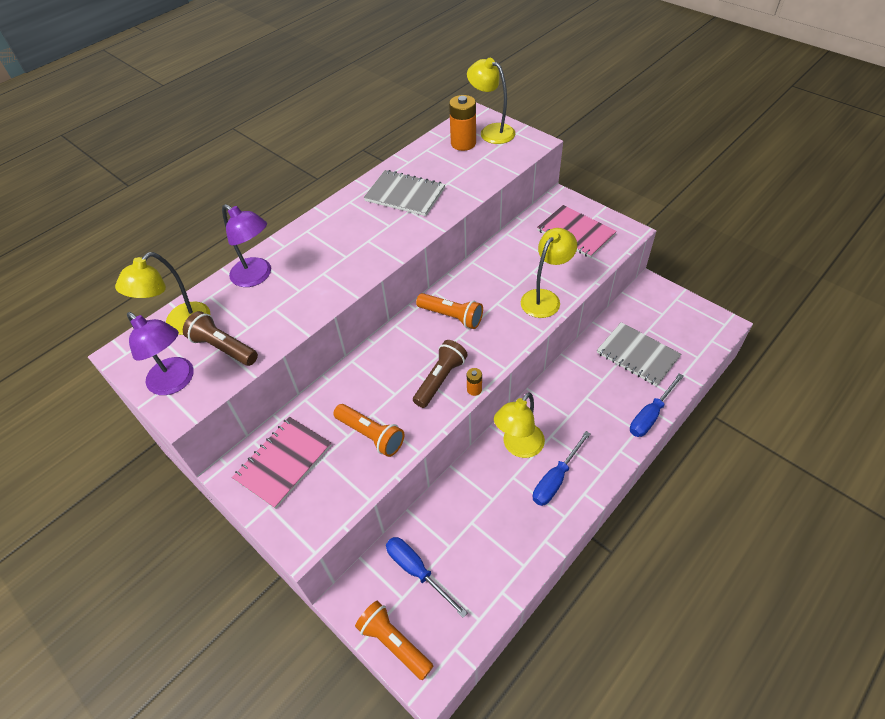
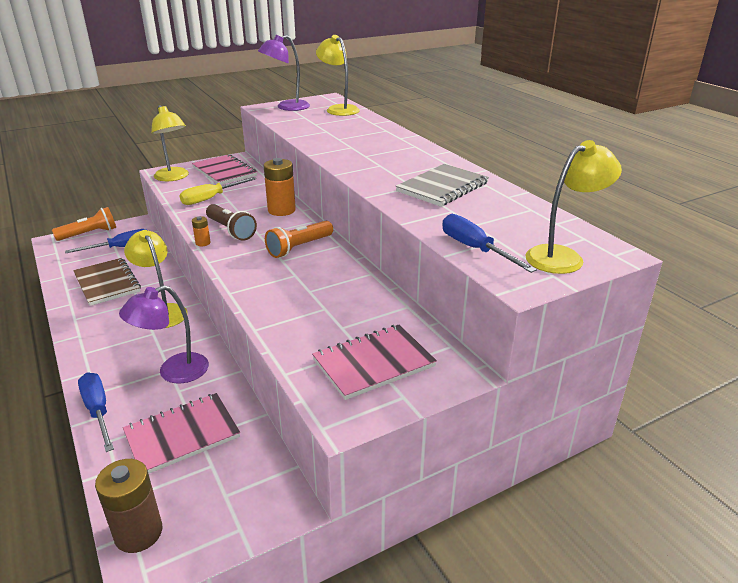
camera: 105 degrees right, 20 degrees down
brown flashlight [183,311,258,366] -> none
purple lamp [222,204,271,287] -> purple lamp moved to [119,285,209,384]
orange flashlight [333,404,405,457] -> yellow screwdriver [179,177,256,205]
orange battery [449,95,476,151] -> orange battery moved to [264,158,296,216]
yellow lamp [521,228,577,318] -> yellow lamp moved to [151,105,189,181]
blue screwdriver [533,431,591,506] -> blue screwdriver moved to [442,214,537,273]
grey notebook [597,322,681,386] -> pink notebook [123,393,240,474]
none -> brown notebook [73,258,141,306]
none -> brown battery [95,459,162,553]

